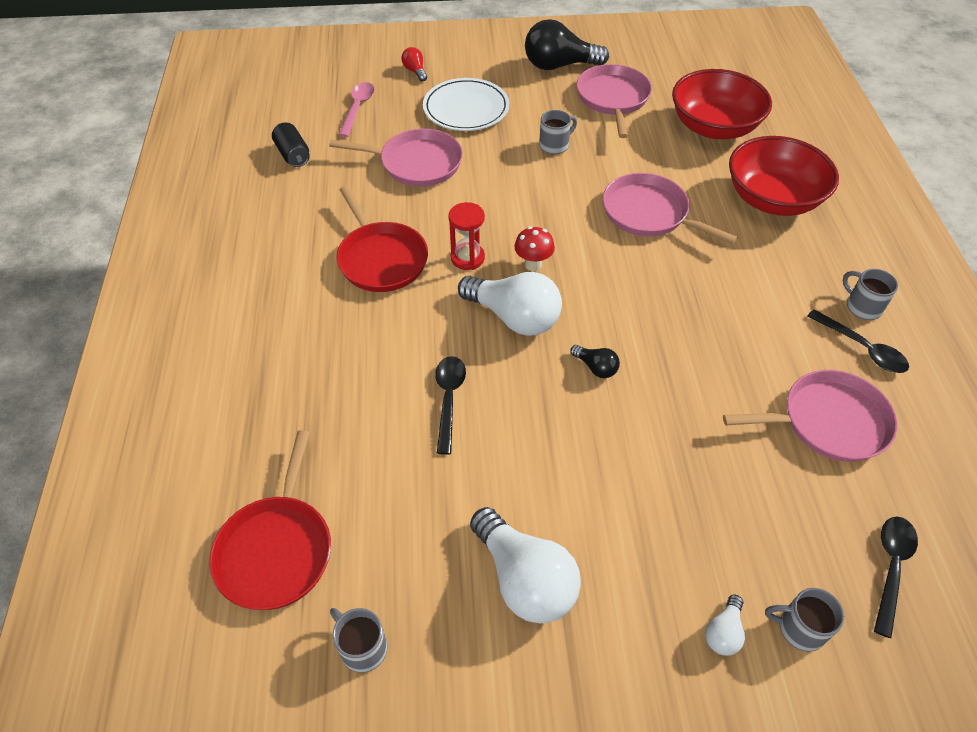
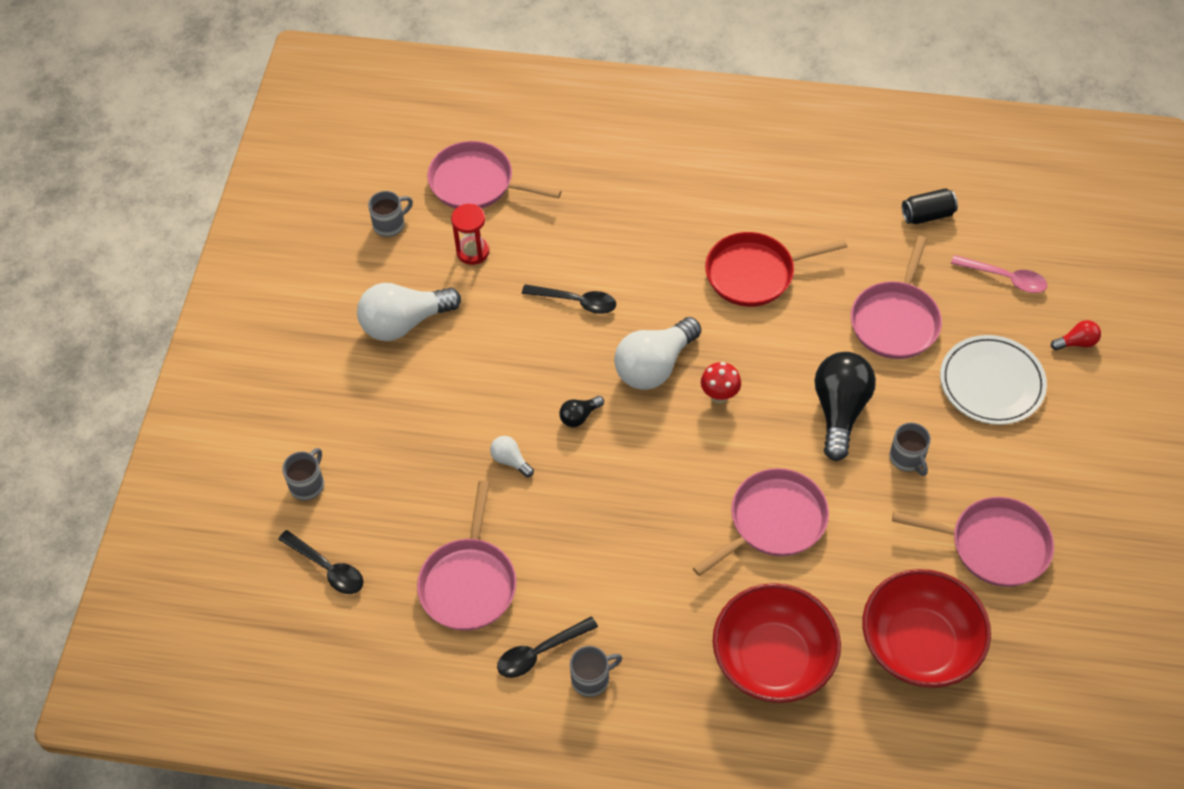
camera: 105 degrees right, 5 degrees up
red pan [209,430,331,610] -> pink pan [427,141,562,209]
red hourglass [448,202,485,270] -> red hourglass moved to [451,204,489,265]
black light bulb [525,19,609,70] -> black light bulb moved to [814,352,876,461]
white light bulb [705,595,745,656] -> white light bulb moved to [490,436,534,477]

